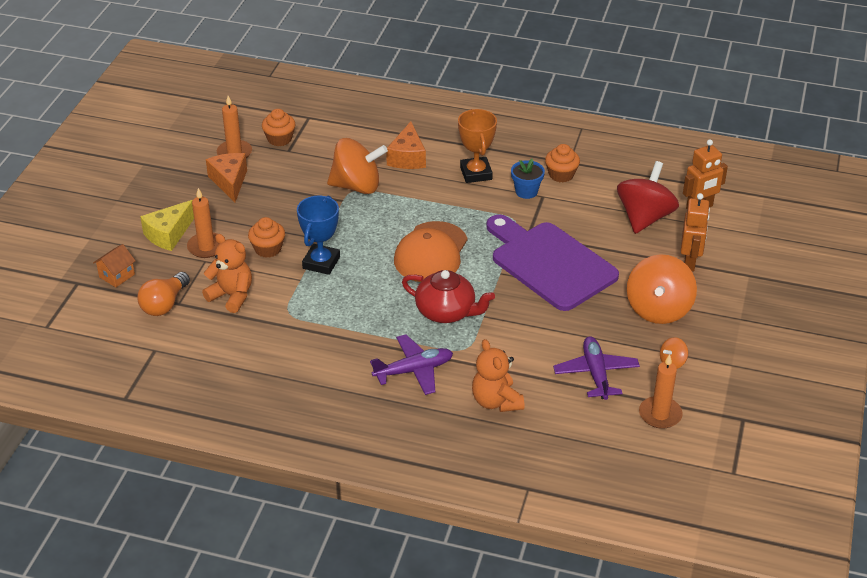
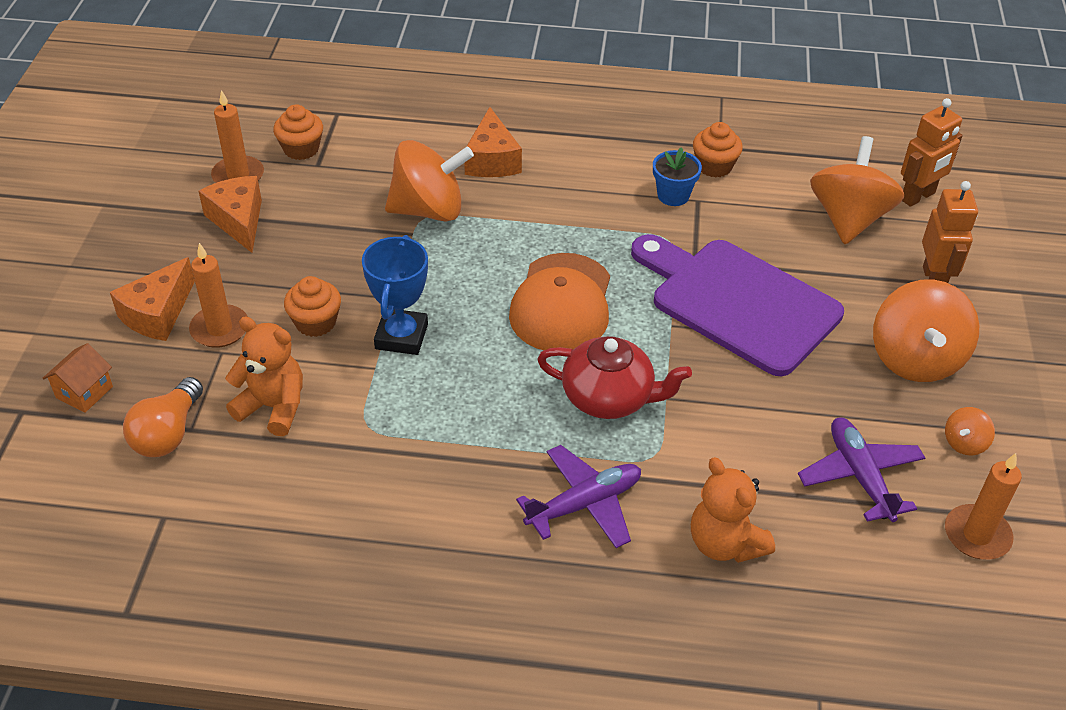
camera: 10 degrees left, 5 degrees up
yellow cheese [140,200,194,251] -> orange cheese [110,257,195,341]
orange trophy [458,109,497,183] -> none
red spinning top [617,161,679,234] -> orange spinning top [810,136,904,244]

